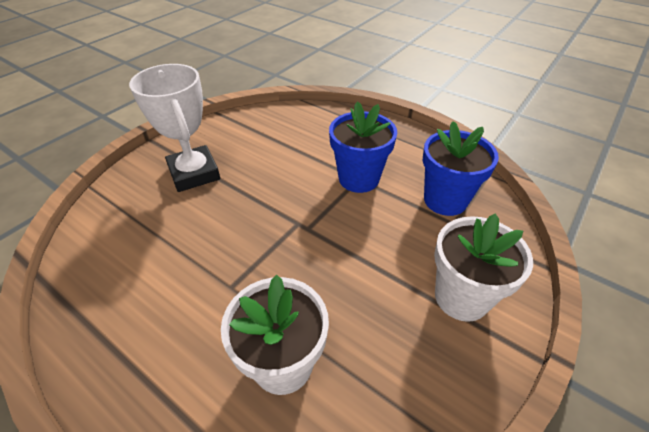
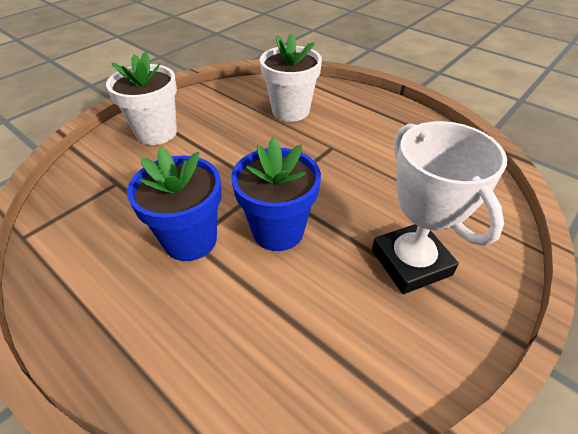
camera: 175 degrees left, 0 degrees up
blue flower pot [423,121,499,216] -> blue flower pot moved to [231,137,321,251]

